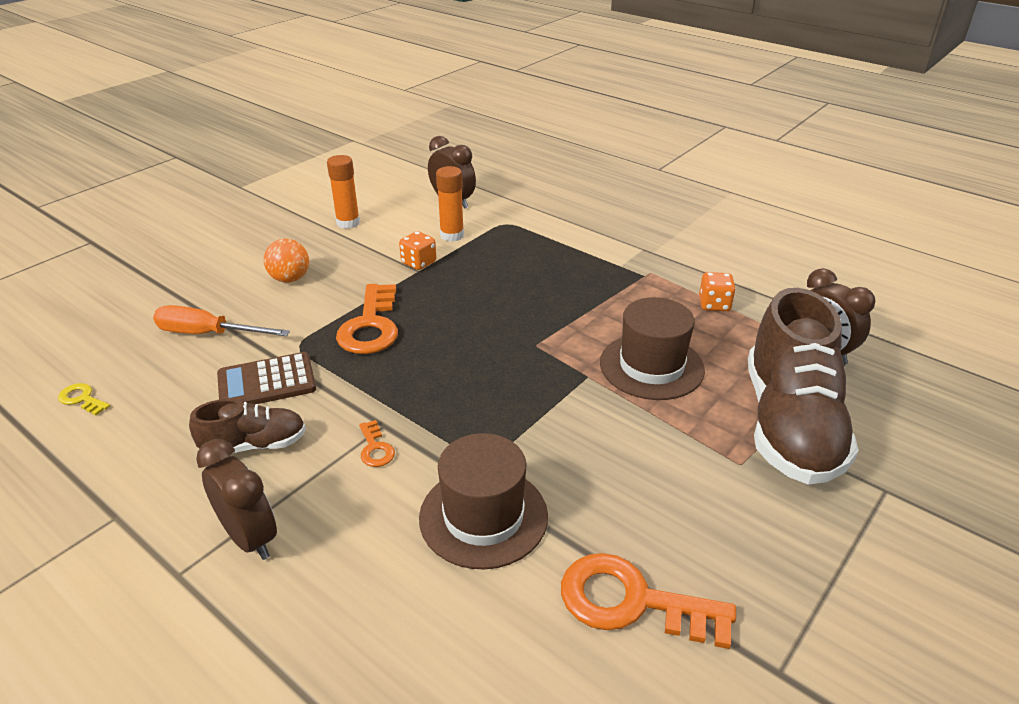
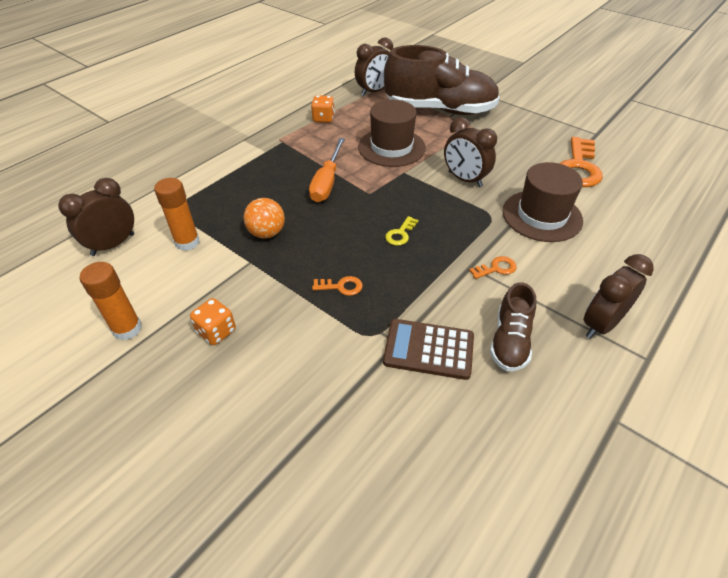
camera: 90 degrees left, 10 degrees up
yellow key [58,383,110,415] -> yellow key moved to [385,216,418,246]
orange screwdriver [153,305,290,336] -> orange screwdriver moved to [309,138,345,202]
brown shoe [189,399,306,454] -> brown shoe turned 150 degrees counterclockwise [490,282,536,371]
brown calculator [217,352,316,404] -> brown calculator turned 120 degrees clockwise [383,319,474,380]
orange ball [264,239,309,283] -> orange ball moved to [244,198,285,239]
orange key [336,284,398,354] -> orange key [312,276,363,296], size x0.46
orange dice [399,231,436,270] -> orange dice moved to [190,298,236,345]
none -> brown clock [444,117,497,187]

